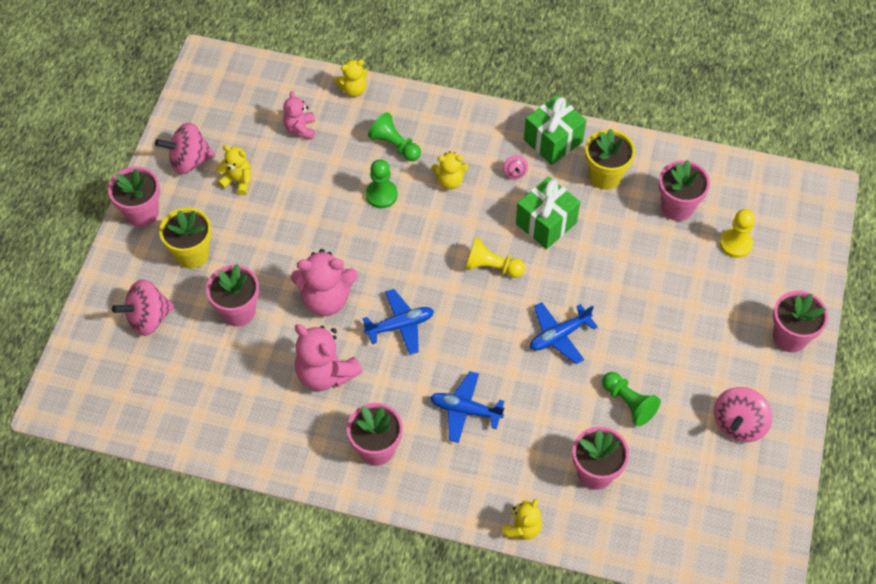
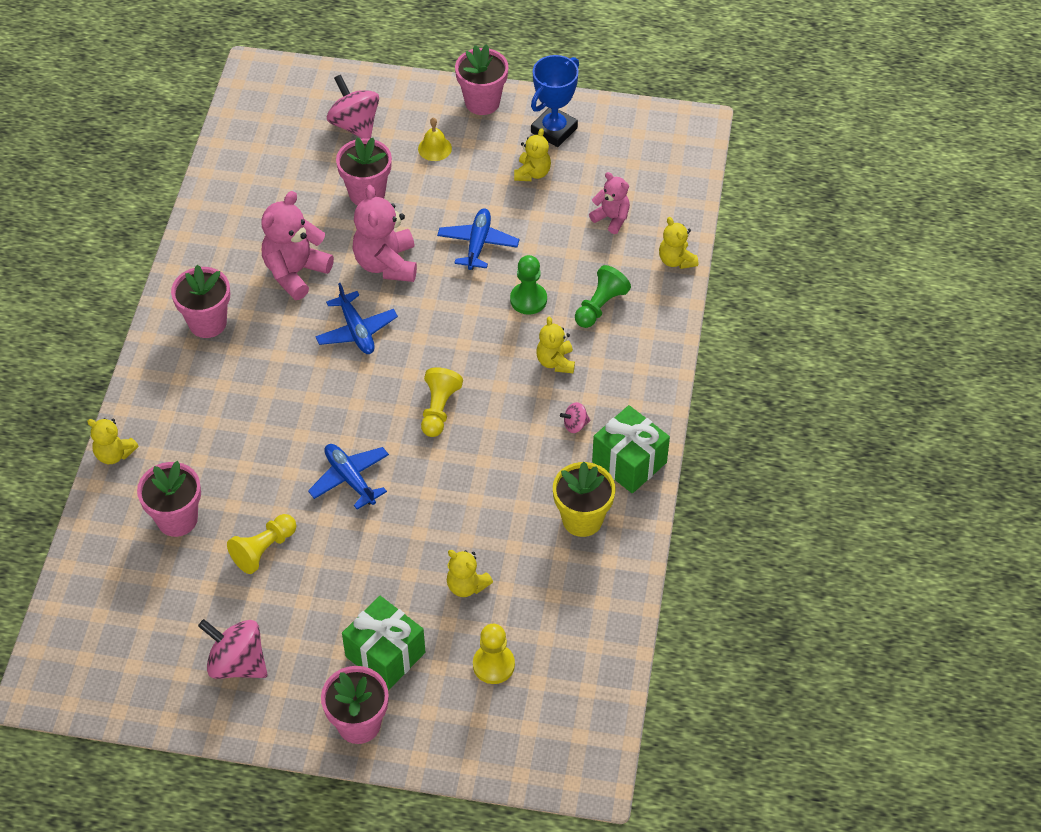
camera: 85 degrees right, 5 degrees down
pink spinning top [155,122,215,175] -> blue trophy [531,55,579,147]
yellow flower pot [159,208,212,269] -> yellow bell [418,117,452,161]
pink teddy bear [283,91,315,139] -> pink teddy bear turned 45 degrees clockwise [589,172,630,234]
blue plane [430,371,504,443] -> blue plane moved to [437,209,519,270]
green gift [516,177,580,249] -> green gift moved to [342,596,425,690]
green pawn [602,372,661,426] -> yellow pawn [227,514,296,574]
pink flower pot [659,160,710,221] -> none
none -> yellow teddy bear [447,550,493,597]

